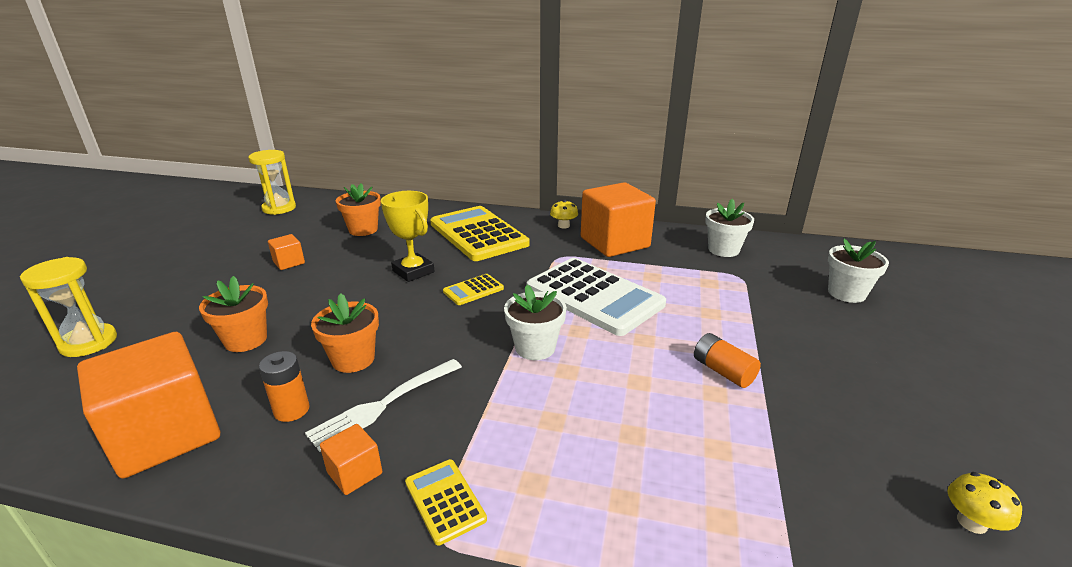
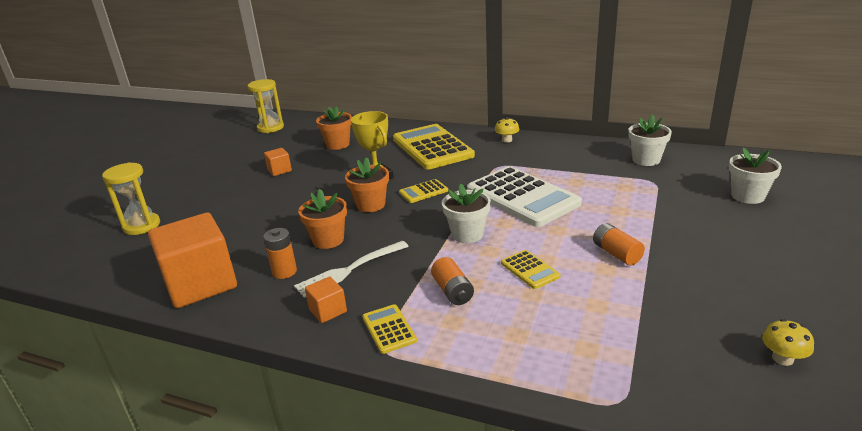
camera: 10 degrees right, 0 degrees up
orange flower pot [199,276,268,352] -> orange flower pot moved to [345,157,389,212]
orange cube [581,182,656,257] -> none
none -> orange battery [431,257,474,305]
none -> yellow calculator [501,250,560,289]

